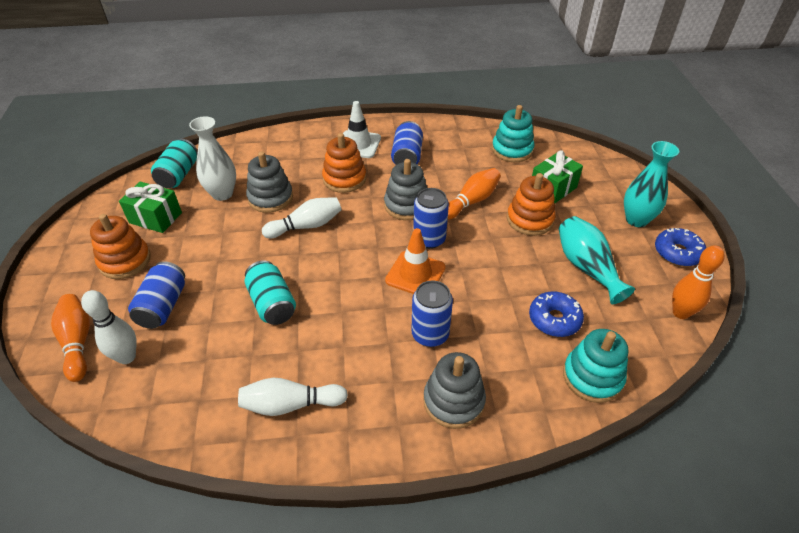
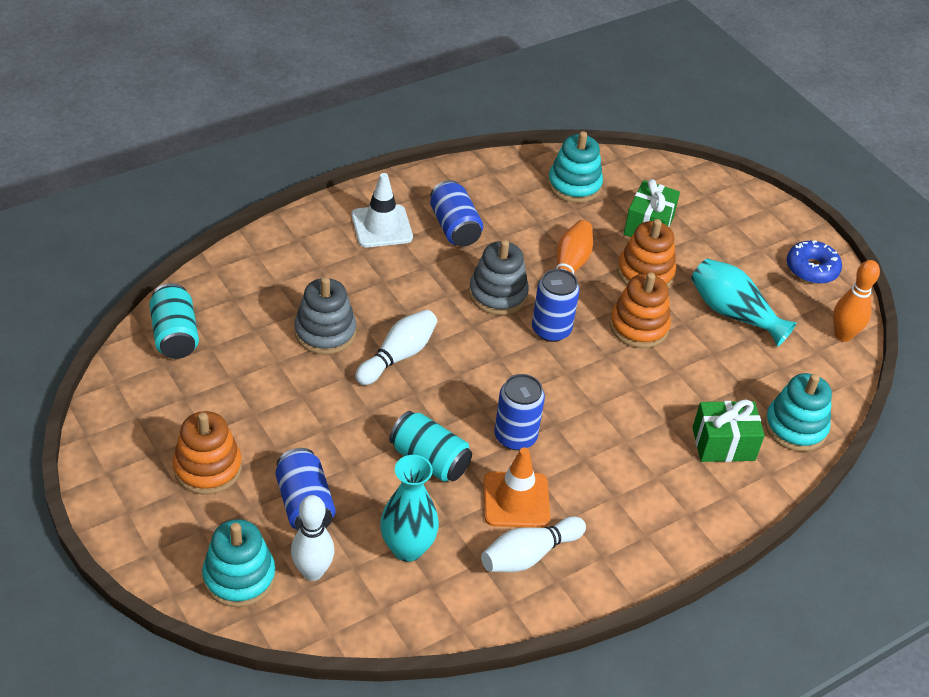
camera: 30 degrees left, 0 degrees up
orange bowling pin [51,294,90,382] -> turquoise stacking toy [202,519,276,607]
green gift [119,181,182,233] -> green gift moved to [692,400,765,462]
white vase [189,116,236,201] -> none
orange stacking toy [322,133,366,193] -> orange stacking toy moved to [610,272,671,348]
orange traffic cone [385,228,446,294] -> orange traffic cone moved to [483,447,550,528]
blue can [411,281,453,347] -> blue can moved to [494,374,545,450]
grey stacking toy [423,352,486,429] -> none
blue donut [529,292,584,337] -> none
turquoise vase [624,141,679,227] -> turquoise vase moved to [380,455,439,562]

